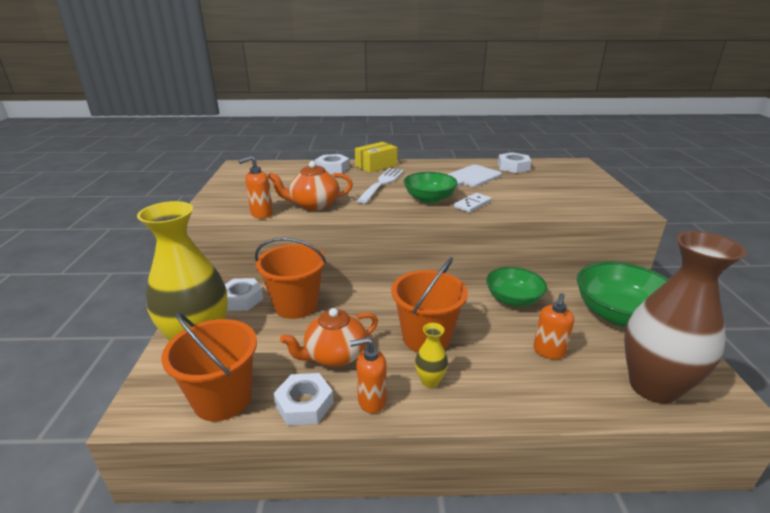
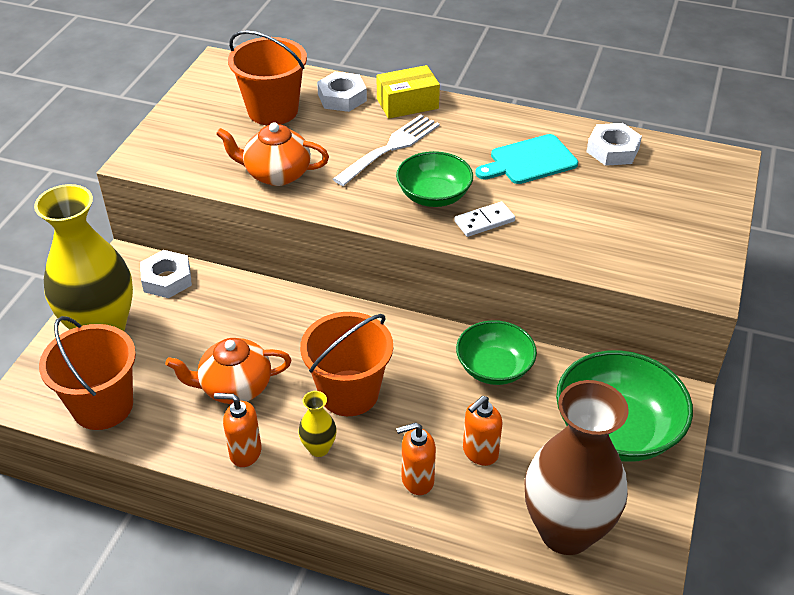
camera: 20 degrees right, 15 degrees up
orange soap dispenser [238,156,273,219] -> orange soap dispenser moved to [396,422,436,495]
orange bucket [255,238,327,319] -> orange bucket moved to [228,30,307,125]
white nut [273,373,334,426] -> none
white cutting board [448,165,502,187] -> turquoise cutting board [475,134,578,184]

